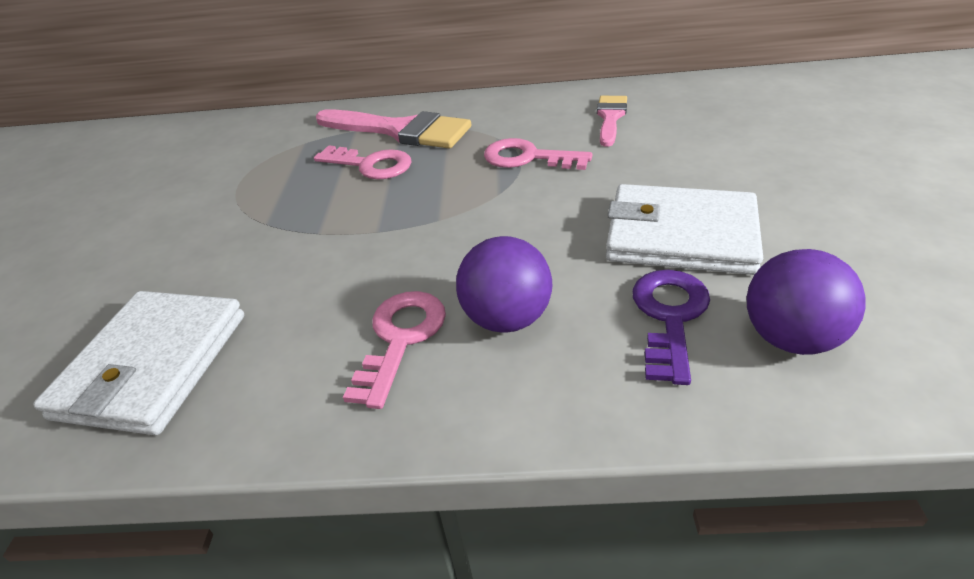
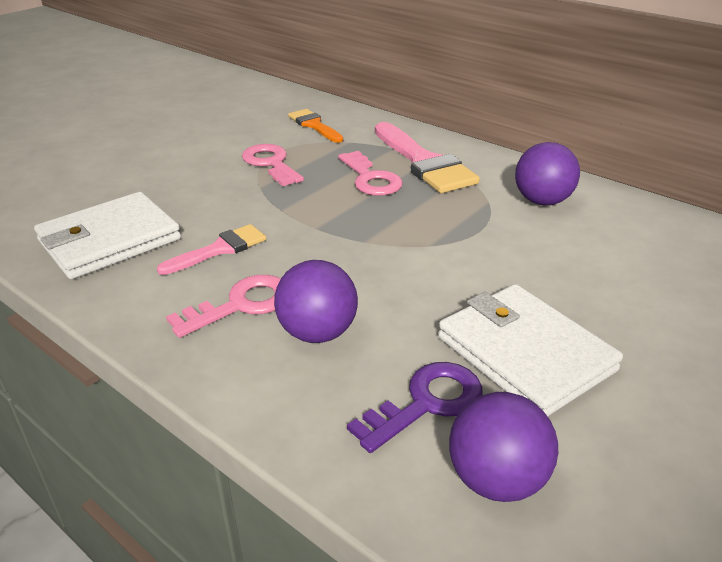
camera: 35 degrees right, 5 degrees down
pink key [484,138,593,170] -> pink key moved to [242,144,304,186]
pink brush [597,96,627,147] -> pink brush moved to [157,224,266,275]
none -> orange brush [288,109,343,143]
none -> purple ball [515,142,580,205]

